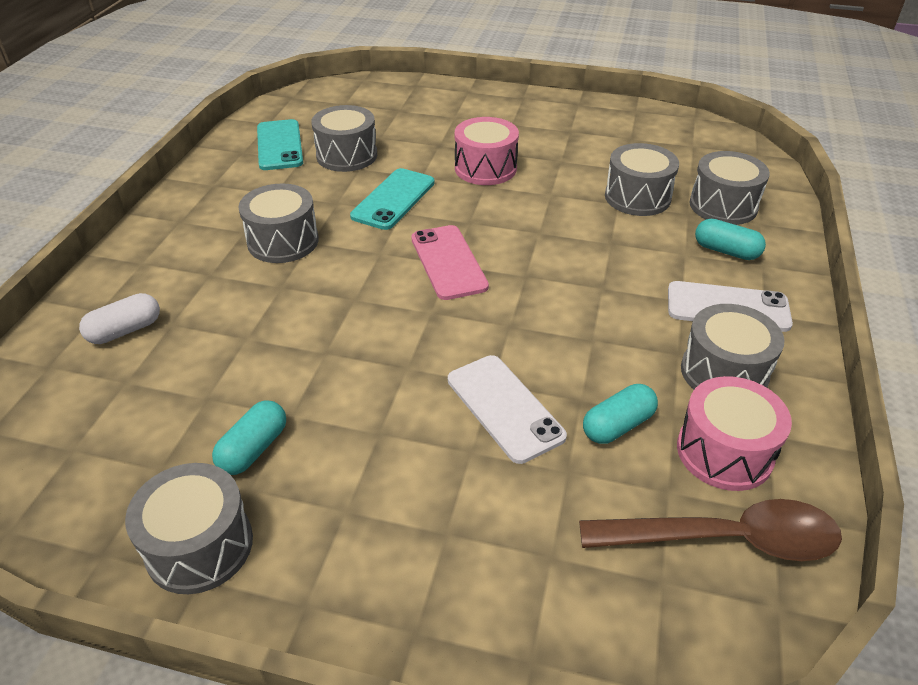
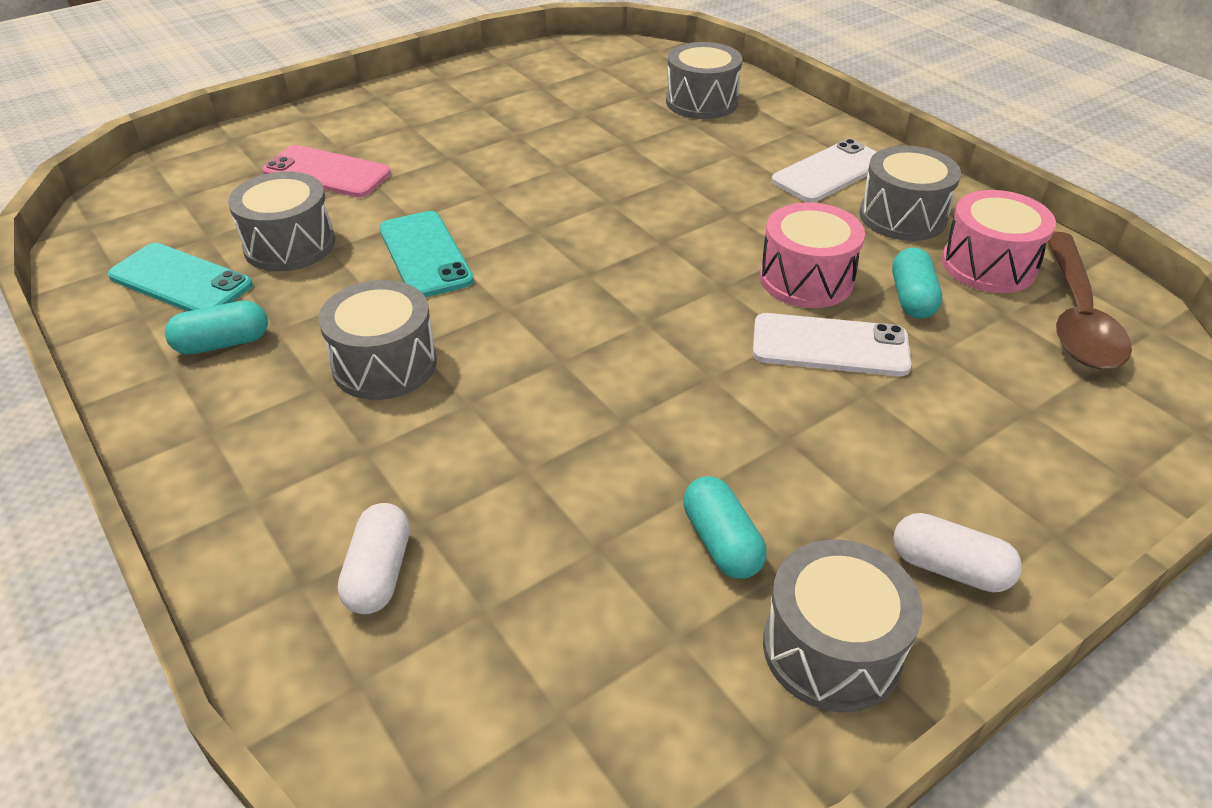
camera: 50 degrees left, 0 degrees up
pink phone [411,225,489,300] -> pink phone moved to [262,145,391,197]
pink drum [455,117,519,185] -> pink drum moved to [760,202,865,308]
brown spoon [579,499,842,561] -> brown spoon turned 150 degrees clockwise [1048,231,1132,369]
grey drum [605,143,679,216] -> none
turquoise capsule [695,219,766,260] -> turquoise capsule moved to [165,301,268,355]
none -> white capsule [893,513,1022,592]

